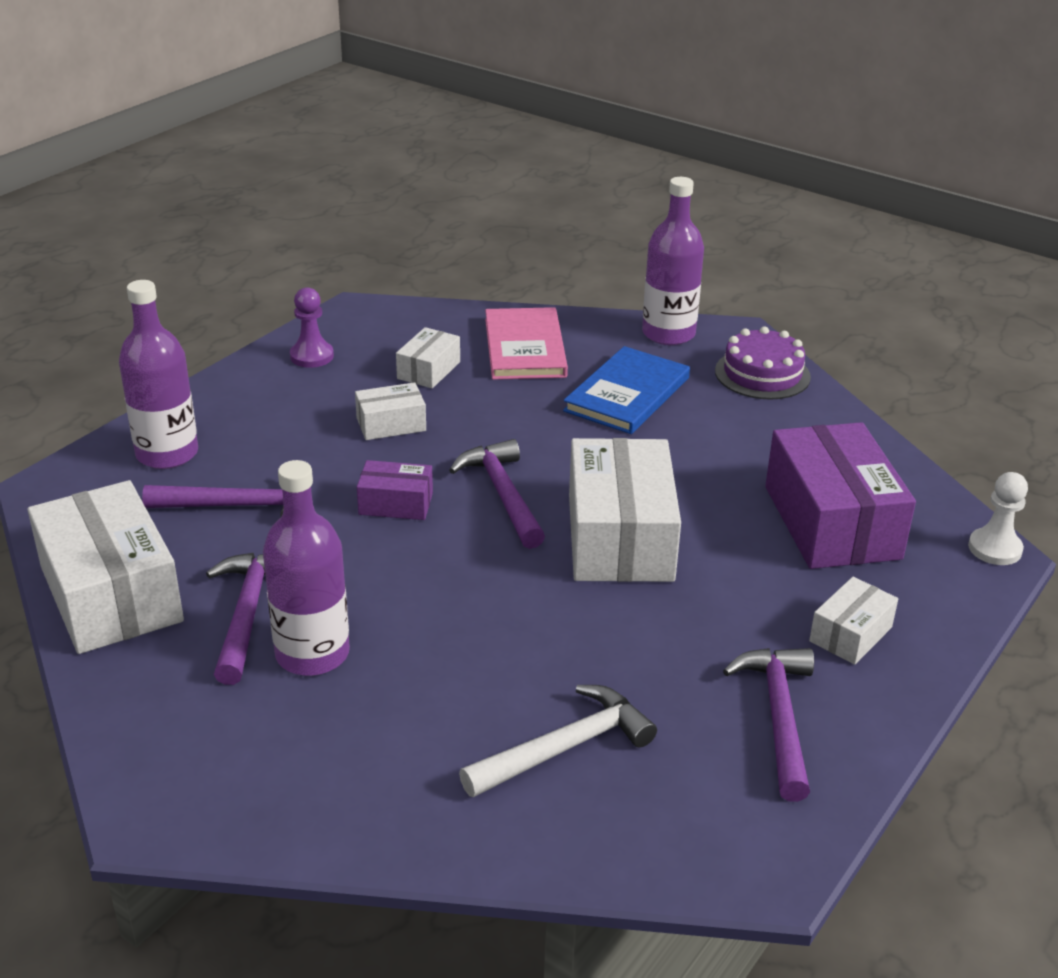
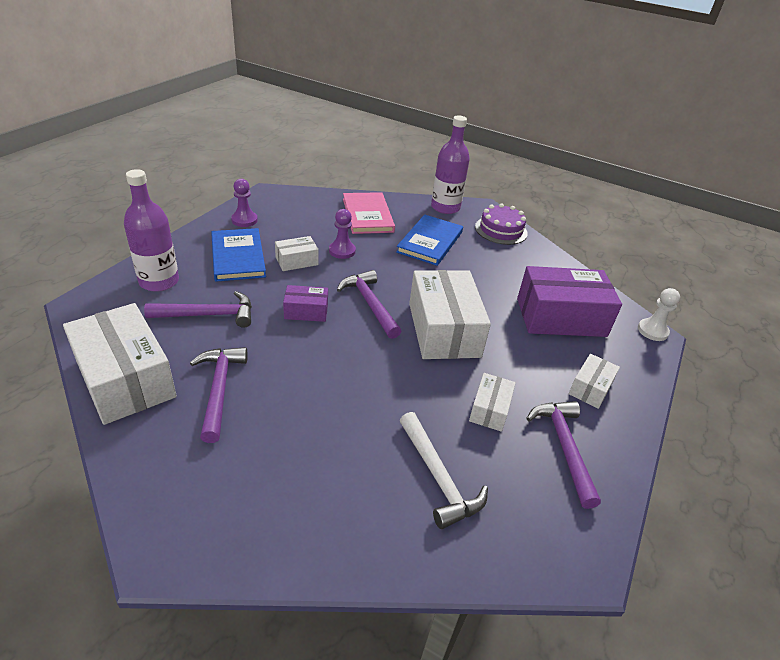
camera: 10 degrees left, 5 degrees up
purple bottle [263,460,350,676] -> none
white box [396,327,460,388] -> white box moved to [469,373,516,432]
white hammer [459,685,657,797] -> white hammer turned 105 degrees clockwise [400,412,488,529]
purple box [765,422,916,569] -> purple box turned 75 degrees counterclockwise [517,266,622,337]
none -> blue book [211,228,266,282]
none -> purple pawn [329,209,356,259]

